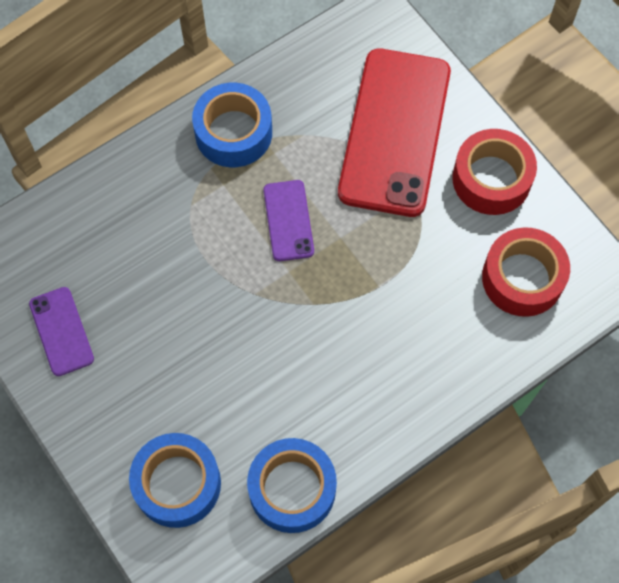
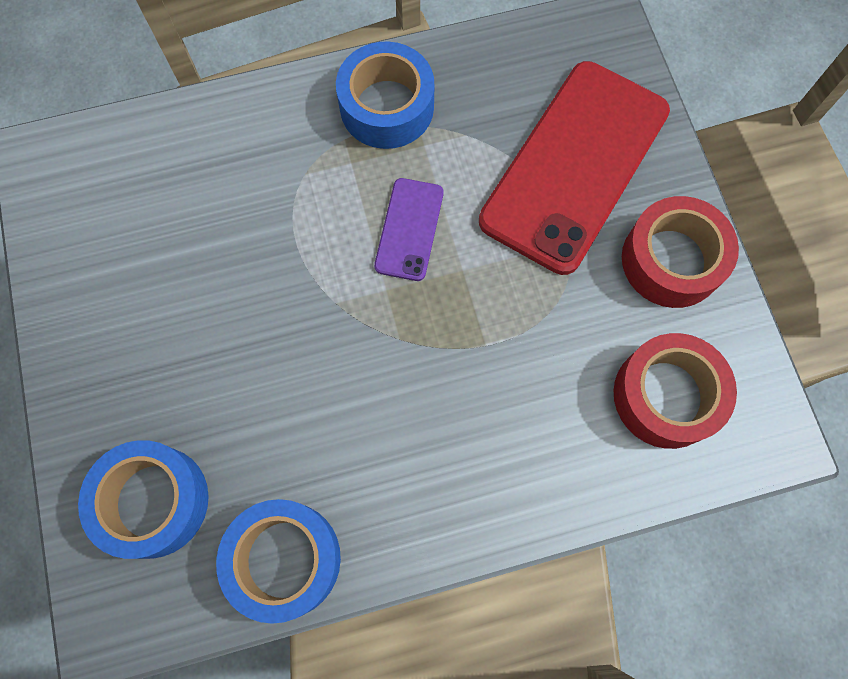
camera: 20 degrees right, 5 degrees up
purple phone [29,287,94,376] -> none

